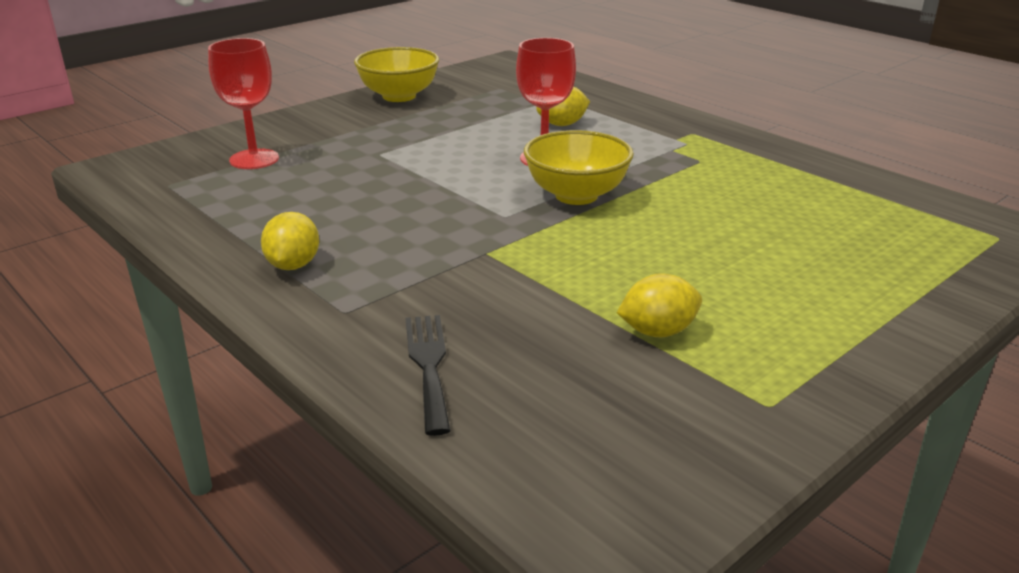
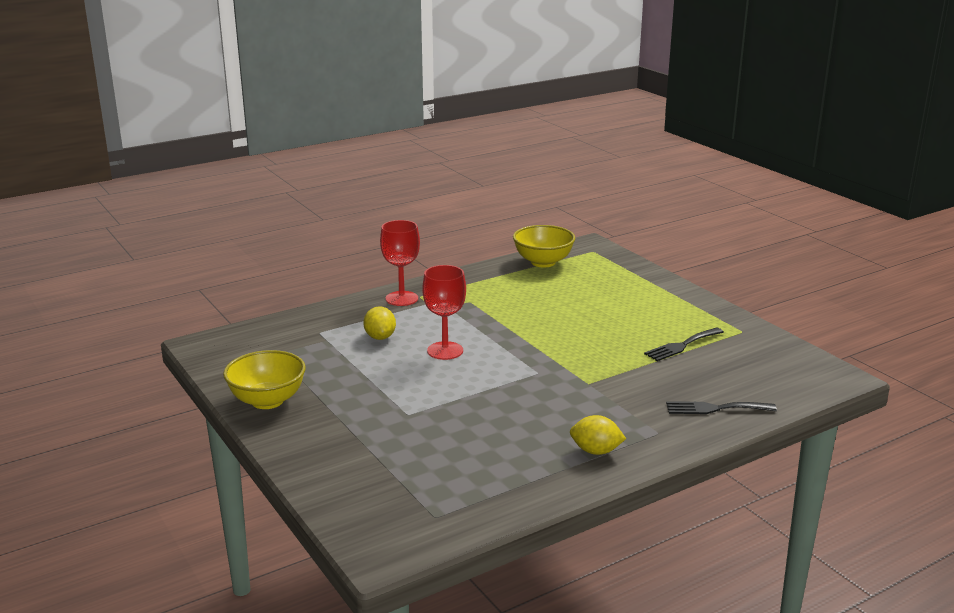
camera: 80 degrees left, 5 degrees down
red goblet [208,38,279,169] -> red goblet moved to [380,220,420,306]
yellow bowl [524,130,634,205] -> yellow bowl moved to [513,225,575,267]
yellow lemon [617,273,702,337] -> black fork [644,327,724,361]

